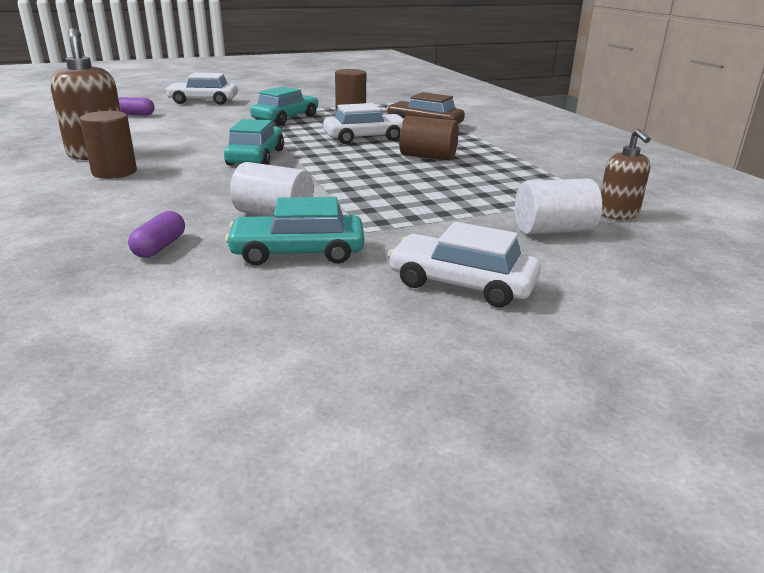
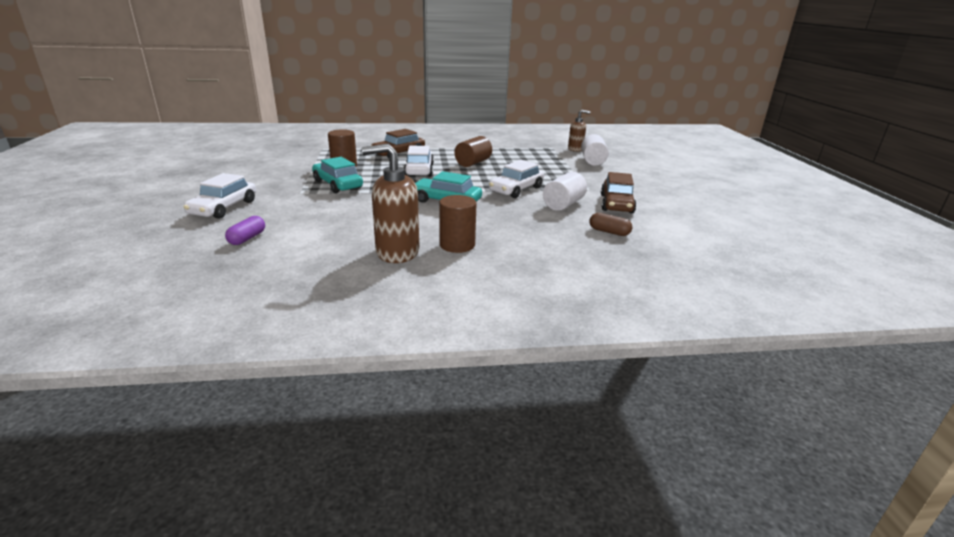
camera: 75 degrees left, 0 degrees up
purple capsule [128,211,185,258] -> brown capsule [589,213,632,236]
turquoise car [225,197,364,266] -> brown car [601,172,637,213]
white car [388,222,541,307] -> white car moved to [489,160,544,198]

